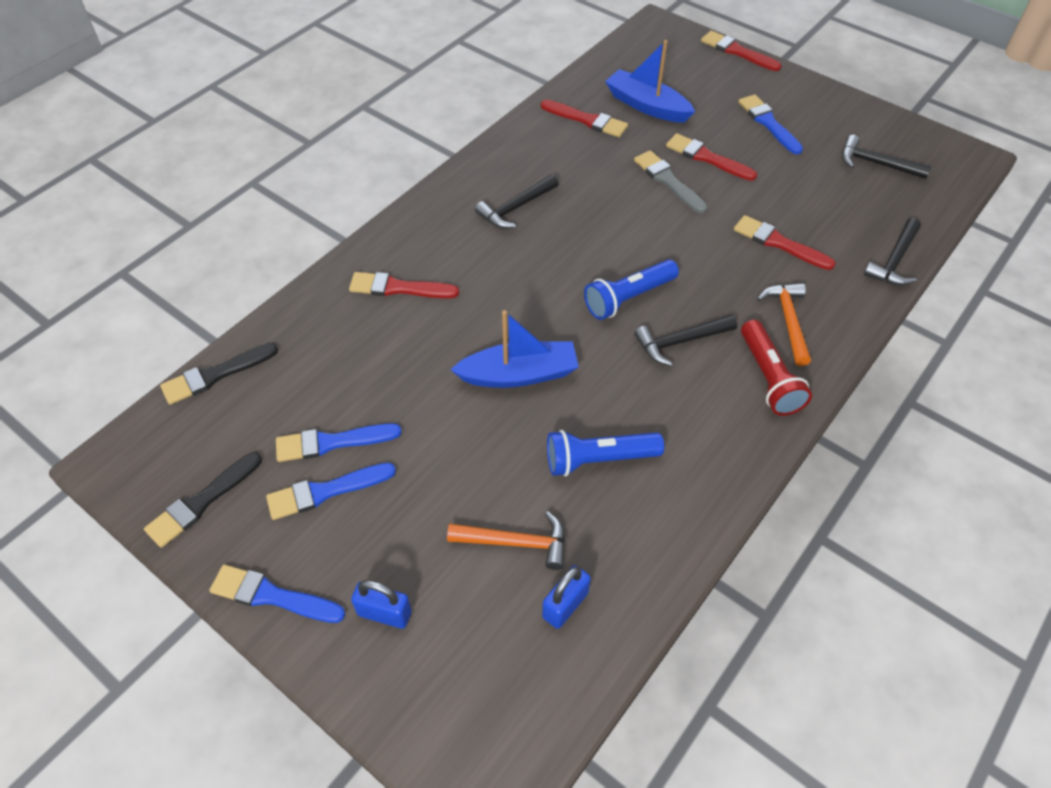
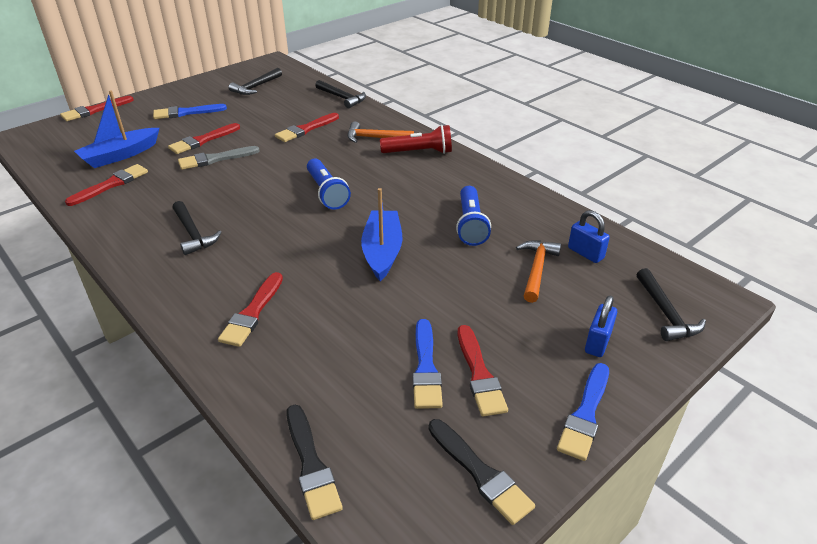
camera: 80 degrees left, 15 degrees down
blue brush [266,463,396,520] -> red brush [458,325,508,417]
black hammer [634,315,737,366] -> black hammer moved to [637,268,706,341]

